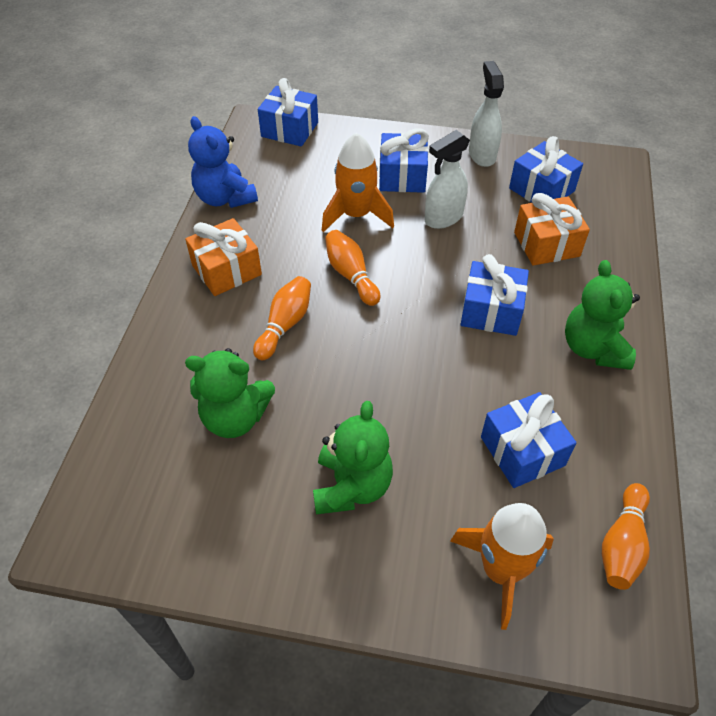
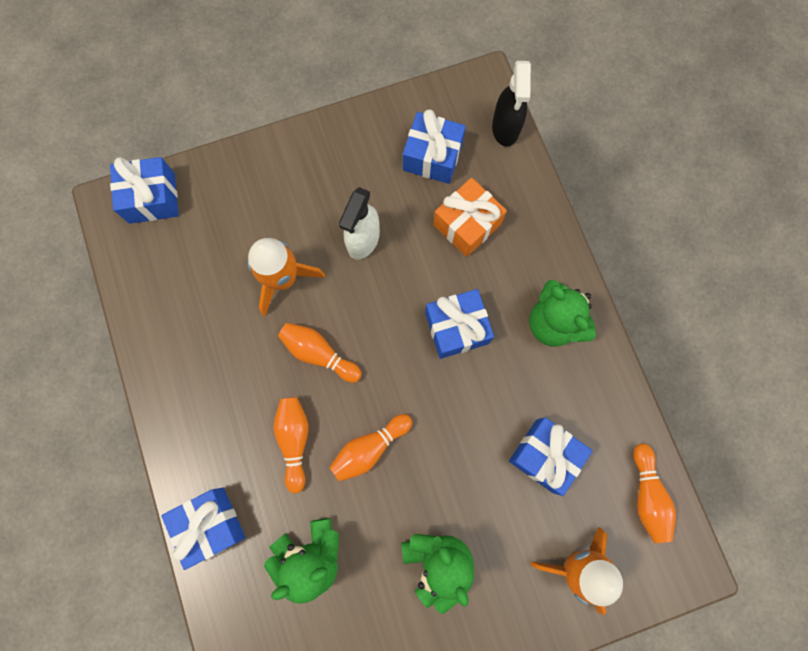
camera: 30 degrees left, 25 degrees up
orange gift [185,218,262,296] -> none
blue teddy bear [188,116,258,208] -> none
blue gift [379,128,429,193] -> blue gift moved to [161,488,245,570]
white spray bottle [469,61,504,167] -> none
none -> orange bowling pin [329,414,412,482]
none -> black spray bottle [492,61,531,147]

